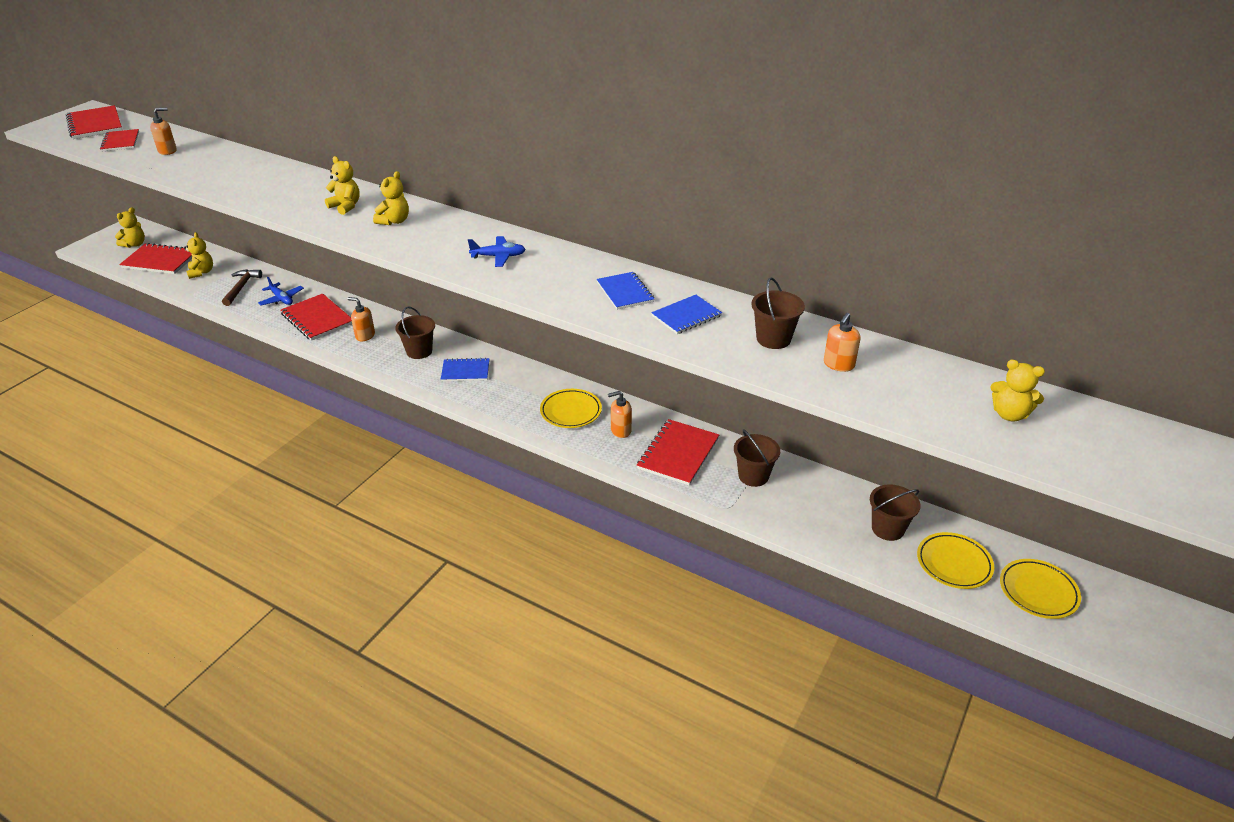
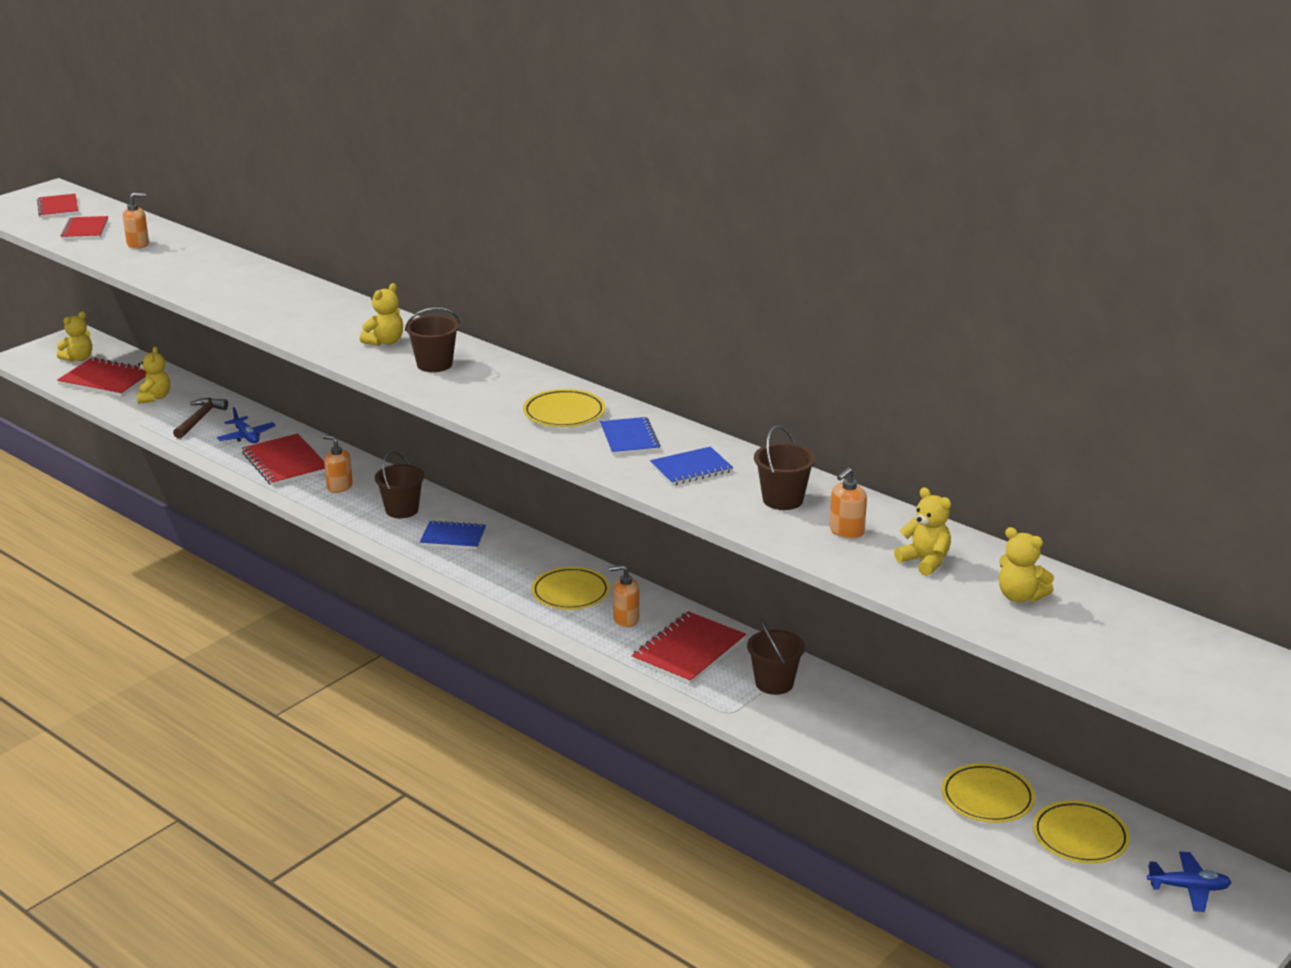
camera: 10 degrees right, 10 degrees down
red notebook [66,105,122,139] -> red notebook [37,194,78,218], size x0.65
yellow teddy bear [325,156,360,215] -> yellow teddy bear moved to [894,487,951,576]
blue plane [468,236,526,267] -> blue plane moved to [1147,852,1232,912]
brown bucket [870,484,920,541] -> brown bucket moved to [405,307,460,372]
none -> yellow plate [523,389,605,427]

